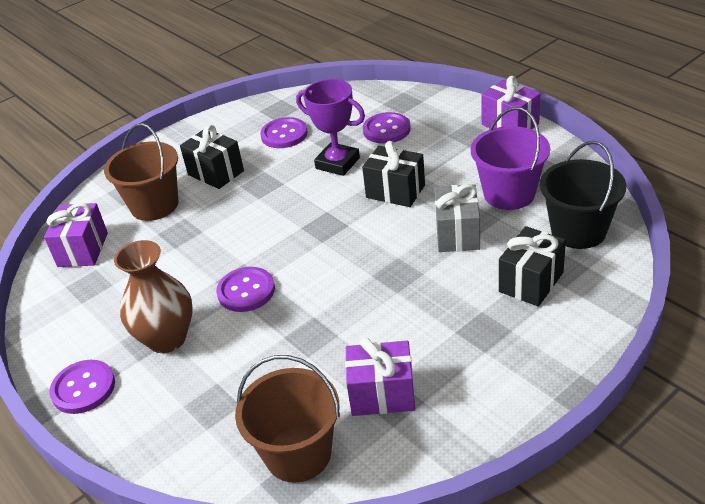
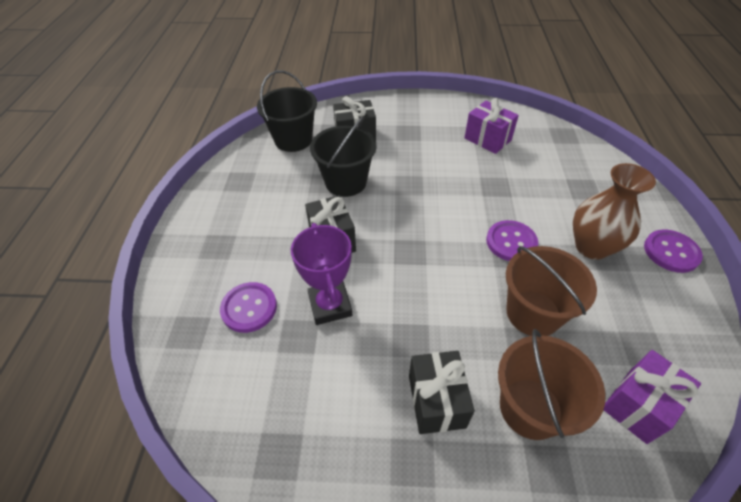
camera: 140 degrees left, 10 degrees up
brown bucket [235,355,340,483] -> brown bucket moved to [506,246,597,336]
purple button [260,117,308,148] -> none
grey gift [434,184,480,252] -> black bucket [310,116,377,197]
purple bucket [471,107,550,210] -> none
purple gift [481,76,540,129] -> none

